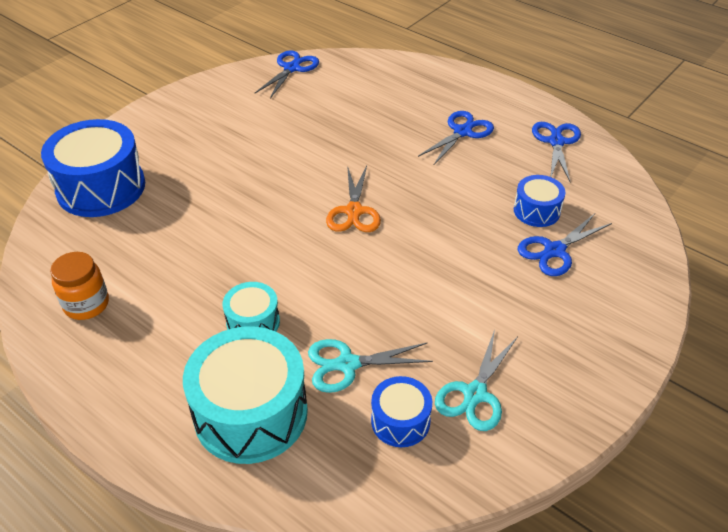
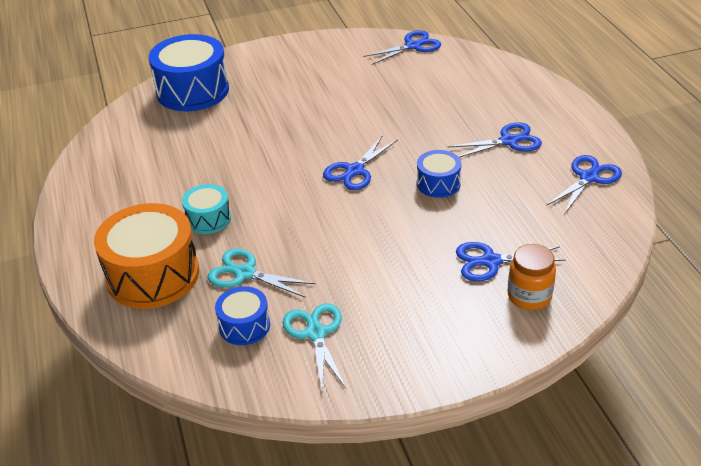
camera: 35 degrees right, 5 degrees down
orange jar [50,252,109,320] -> orange jar moved to [508,244,556,310]
turquoise drum [183,326,308,464] -> orange drum [94,203,199,309]
orange scissors [326,166,381,232] -> blue scissors [323,135,398,190]
turquoise scissors [435,330,518,431] -> turquoise scissors turned 105 degrees clockwise [283,303,346,390]
blue drum [514,175,566,227] -> blue drum moved to [417,150,461,198]

